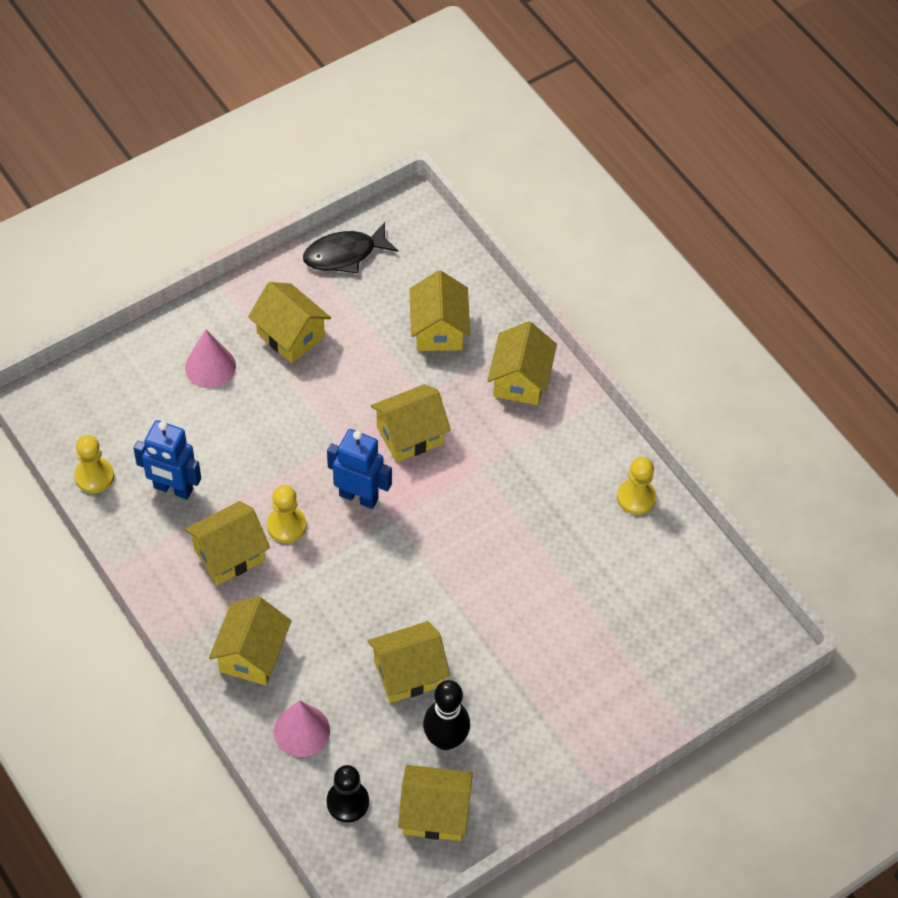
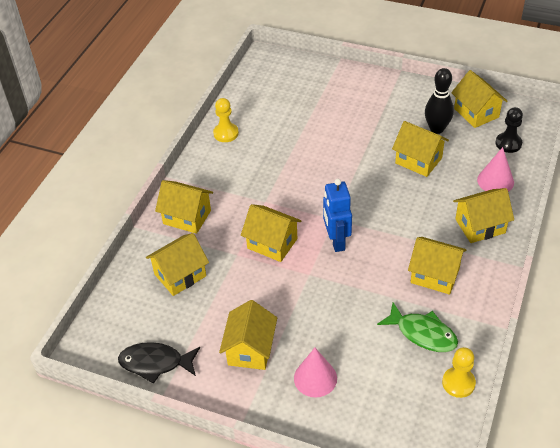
camera: 120 degrees left, 10 degrees down
blue robot [134,420,201,500] -> green fish [377,302,458,352]
yellow pawn [267,485,307,543] -> none
black fish [303,222,398,273] -> black fish turned 150 degrees clockwise [118,342,200,384]
yellow house [487,321,557,405] -> yellow house turned 45 degrees clockwise [155,180,213,234]

